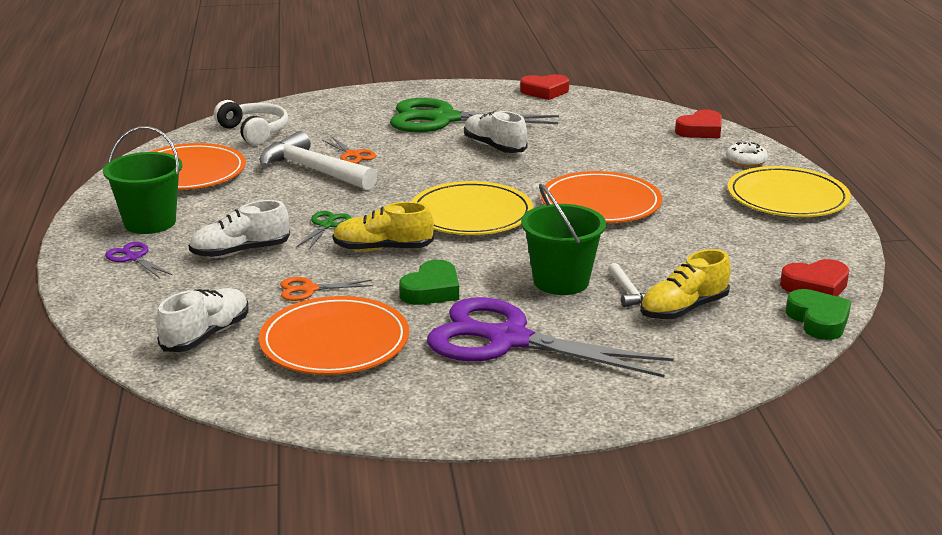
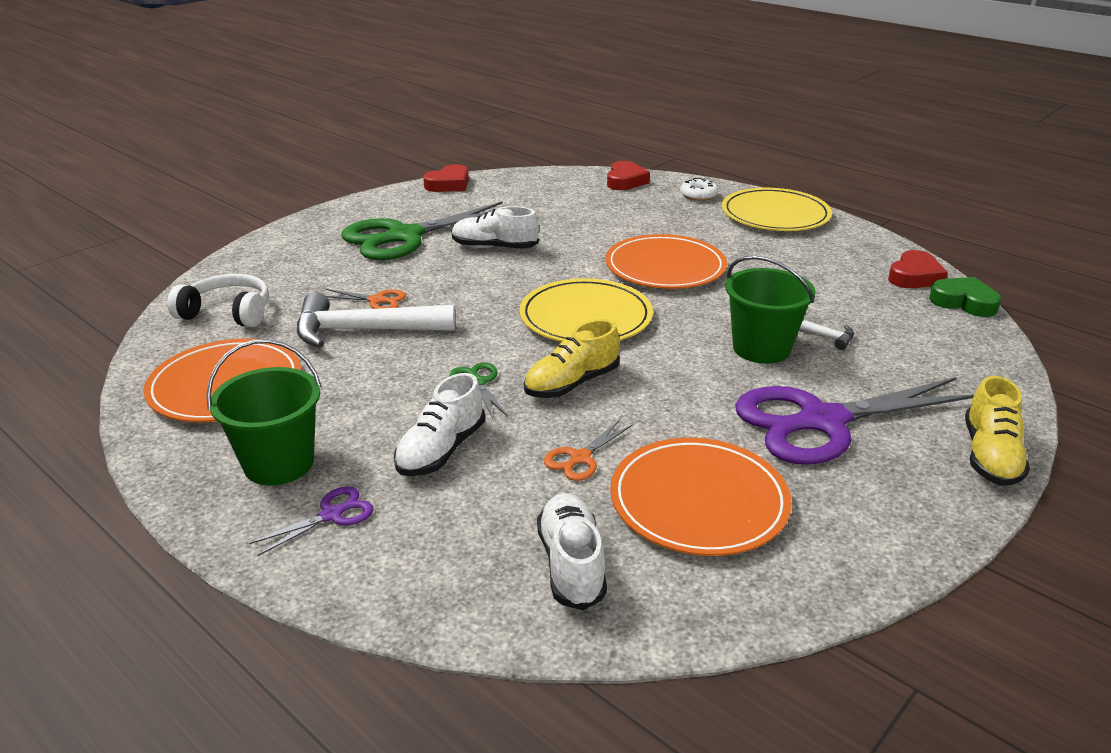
camera: 40 degrees left, 5 degrees up
purple scissors [105,242,172,278] -> purple scissors turned 135 degrees clockwise [249,486,374,556]
green heart [399,260,459,305] -> none
yellow shoe [640,249,731,320] -> yellow shoe moved to [965,376,1030,486]

